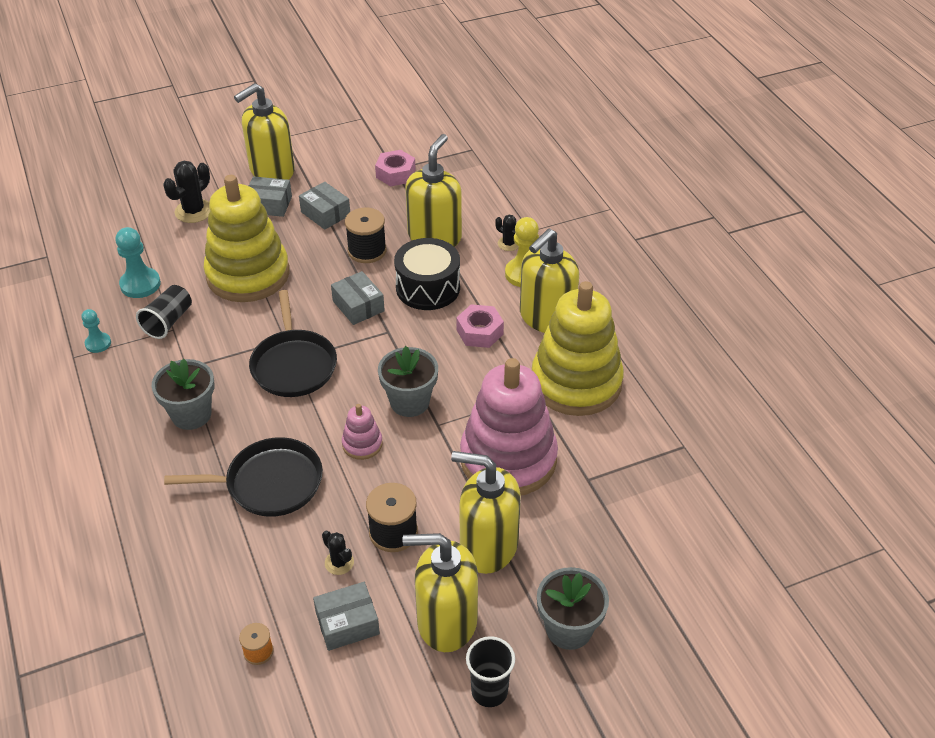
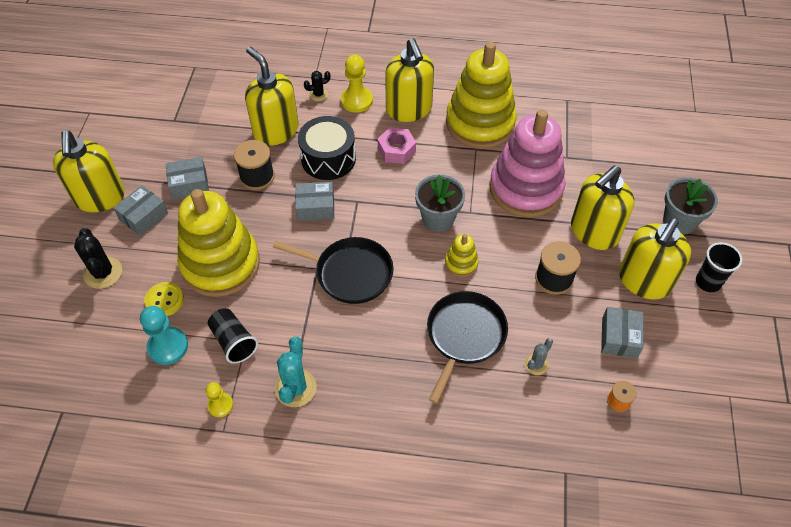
camera: 60 degrees left, 10 degrees up
turquoise pawn [81,309,111,353] -> yellow pawn [206,382,233,417]
grey flower pot [151,359,215,430] -> none
black cactus [322,531,354,575] -> none
pink stacking toy [342,404,383,460] -> yellow stacking toy [445,234,479,277]
pink nut [375,150,416,186] -> none
none -> yellow button [144,282,184,316]
none -> turquoise cactus [275,336,317,407]
none -> grey cactus [525,338,553,375]

